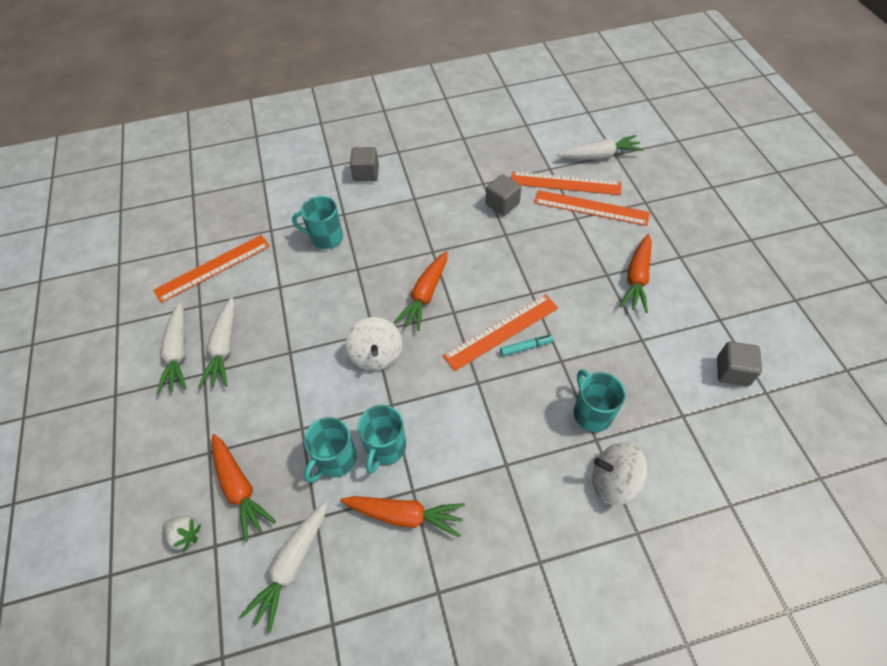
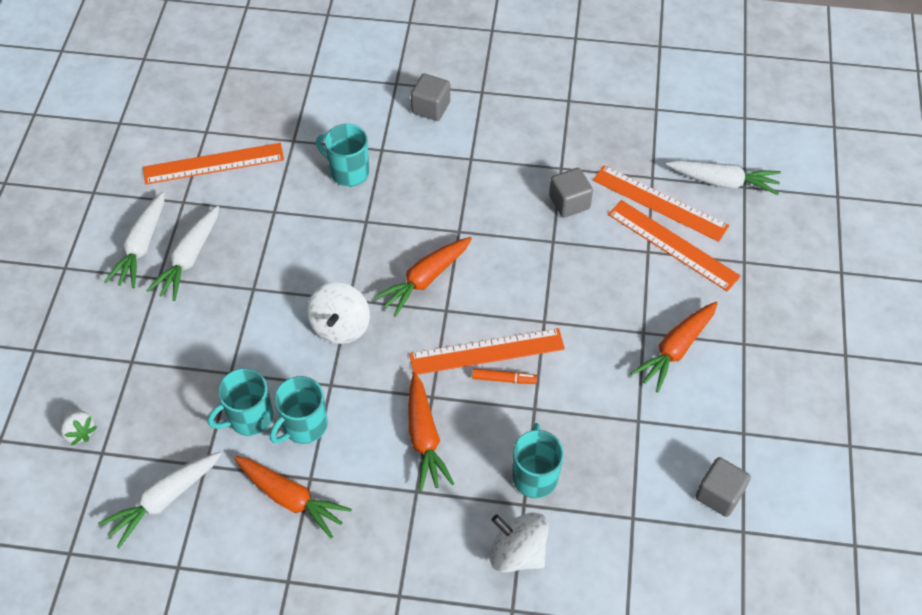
camera: 20 degrees right, 0 degrees up
orange carrot [212,434,276,542] -> orange carrot moved to [408,373,454,491]
turquoise marker [500,334,553,356] -> orange marker [472,368,537,384]

